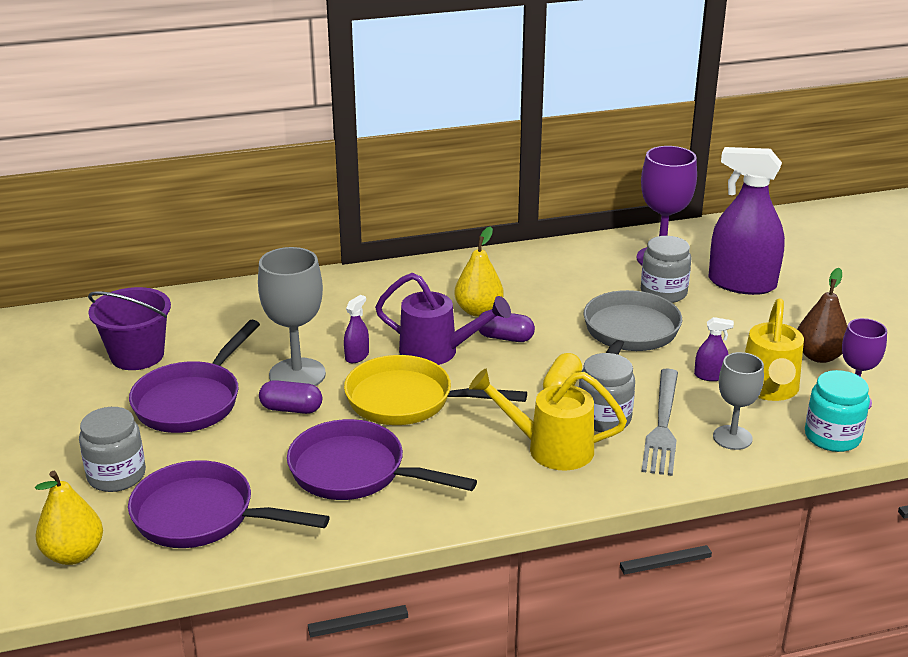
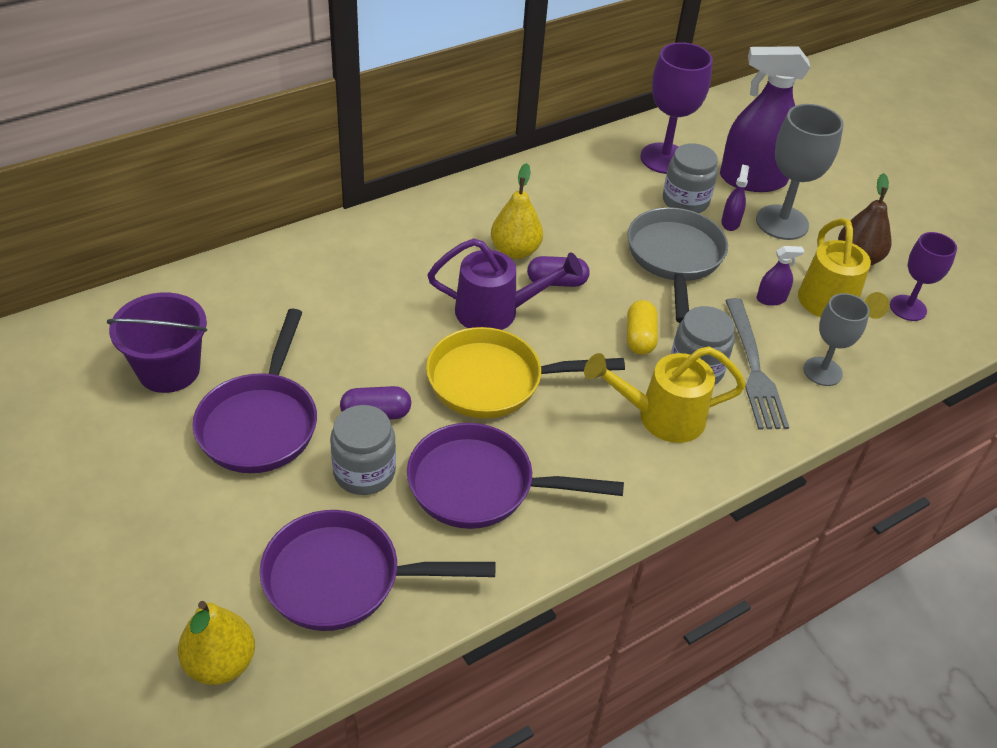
camera: 20 degrees left, 15 degrees up
grey jar [79,407,146,492] -> grey jar moved to [330,405,396,495]
grey goblet [258,247,326,386] -> grey goblet moved to [756,104,843,240]
purple spray bottle [344,295,369,363] -> purple spray bottle moved to [721,164,749,231]
turquoise jar [805,370,870,452] -> none

